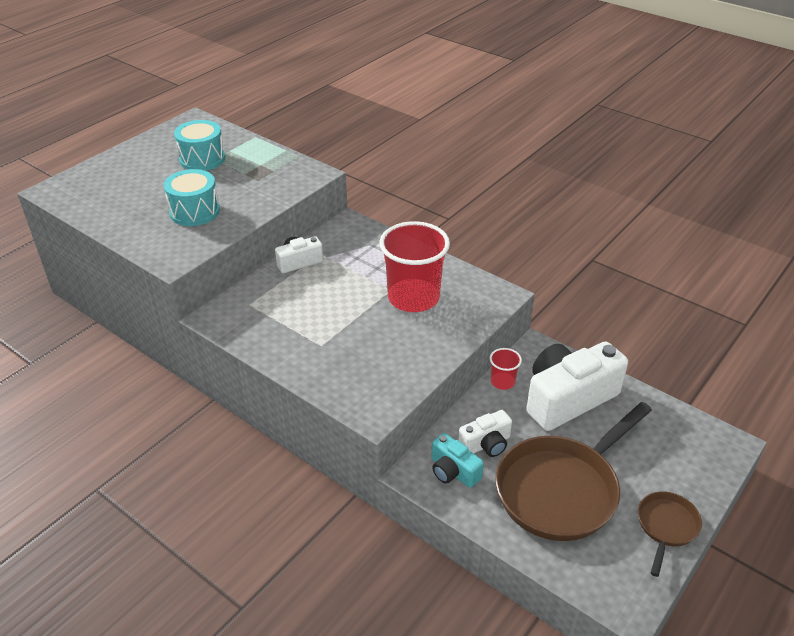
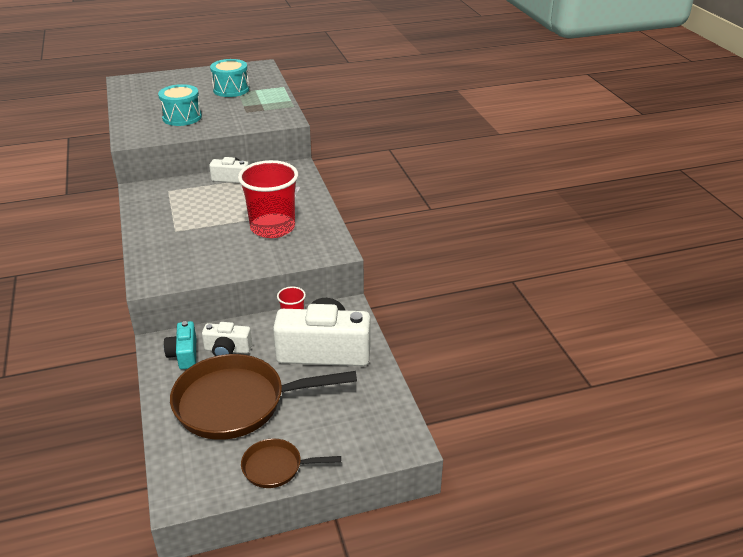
camera: 35 degrees right, 5 degrees down
brown pan [638,491,702,577] -> brown pan turned 150 degrees counterclockwise [241,439,341,488]

